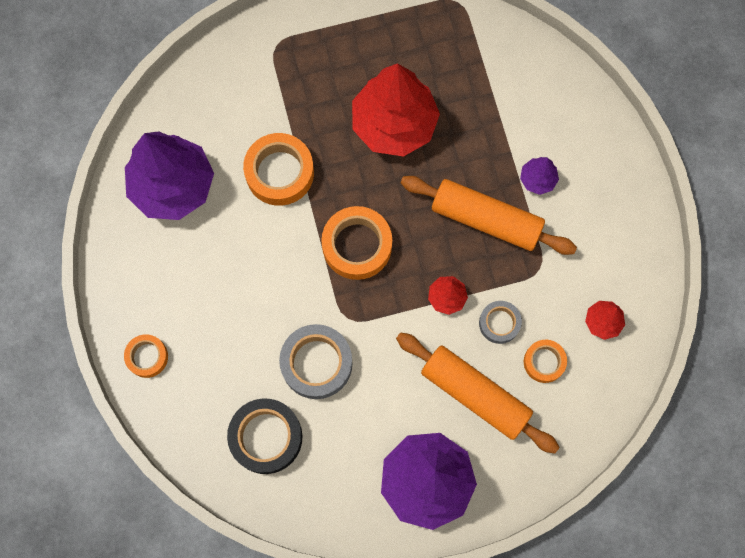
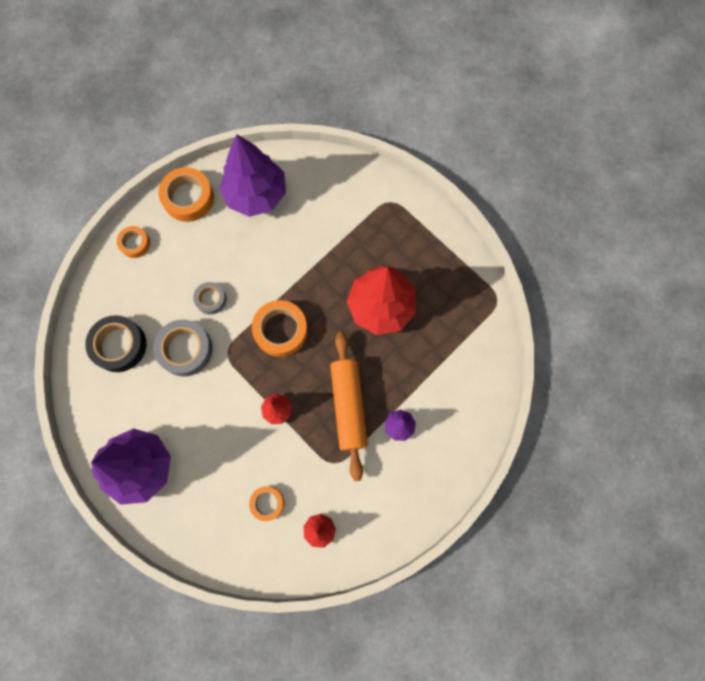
camera: 60 degrees right, 0 degrees up
orange tape [243,133,314,206] -> orange tape moved to [158,167,214,222]
orange rolling pin [396,333,559,454] -> none
grey tape [479,301,522,344] -> grey tape moved to [193,282,226,315]

